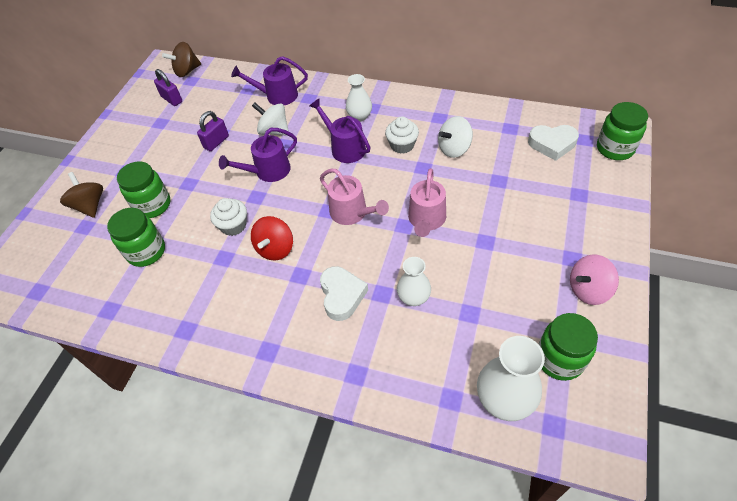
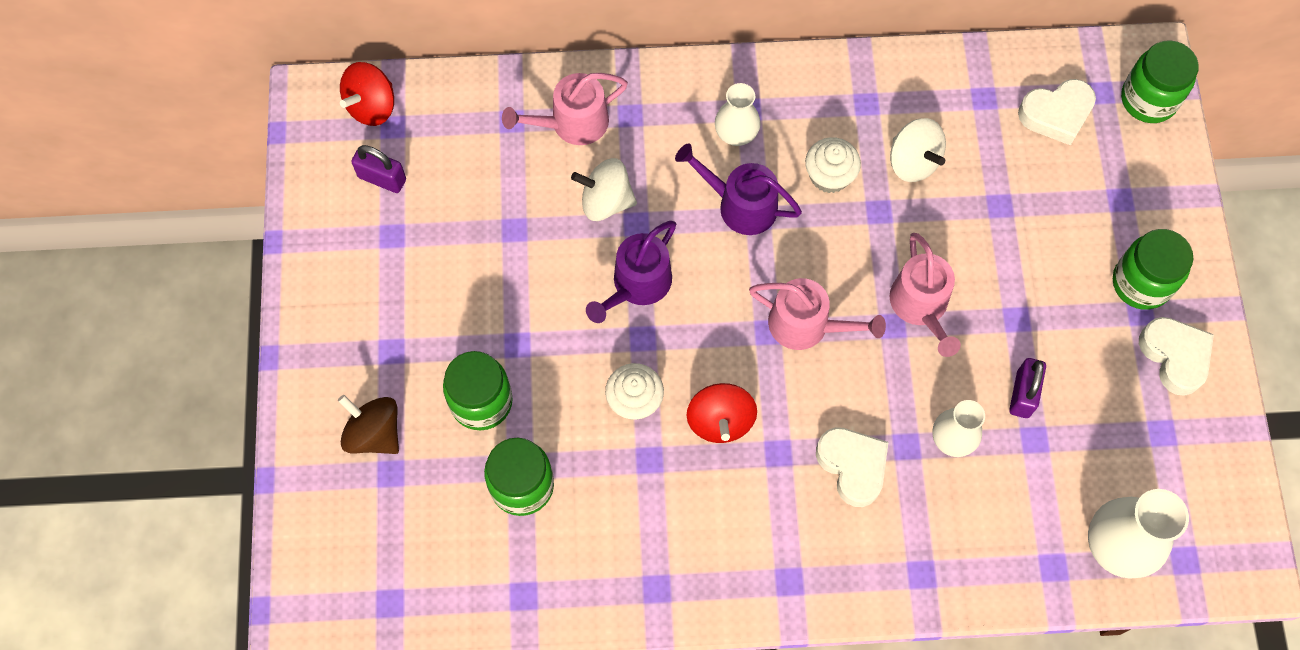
camera: 25 degrees left, 15 degrees up
brown spinning top [162,42,201,77] -> red spinning top [340,62,394,126]
purple padlock [197,111,229,151] -> purple padlock moved to [1009,358,1046,418]
purple watering can [231,56,308,105] -> pink watering can [502,73,628,145]
white spinning top [438,116,473,158] -> white spinning top turned 75 degrees counterclockwise [890,118,946,182]
green jar [539,313,598,381] -> green jar moved to [1113,229,1194,310]
pink spinning top [570,254,619,305] -> white heart [1139,317,1214,396]

